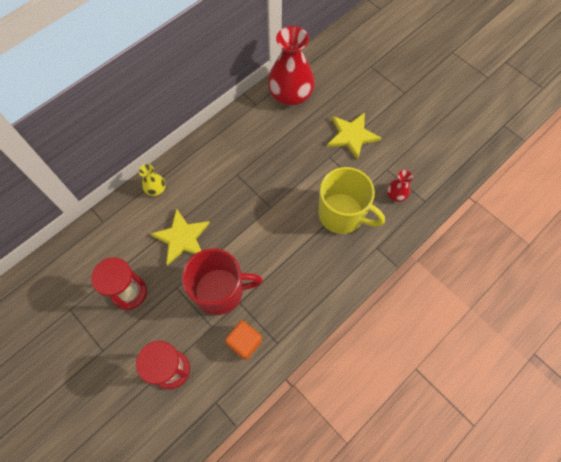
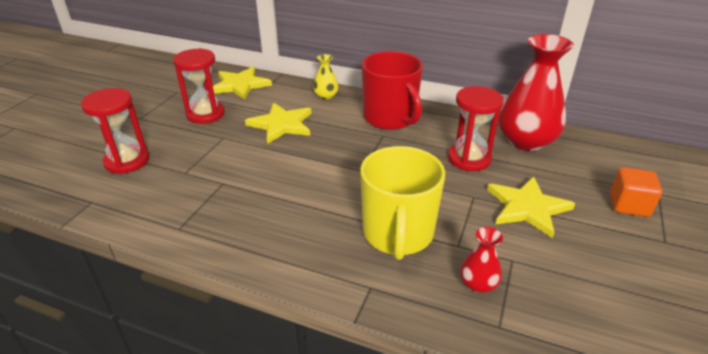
camera: 65 degrees right, 30 degrees down
red mug [182,248,263,315] -> red mug moved to [362,51,423,130]
orange cube [225,321,262,360] -> orange cube moved to [610,167,662,217]
none -> yellow star [213,67,272,100]
none -> red hourglass [448,86,504,171]

